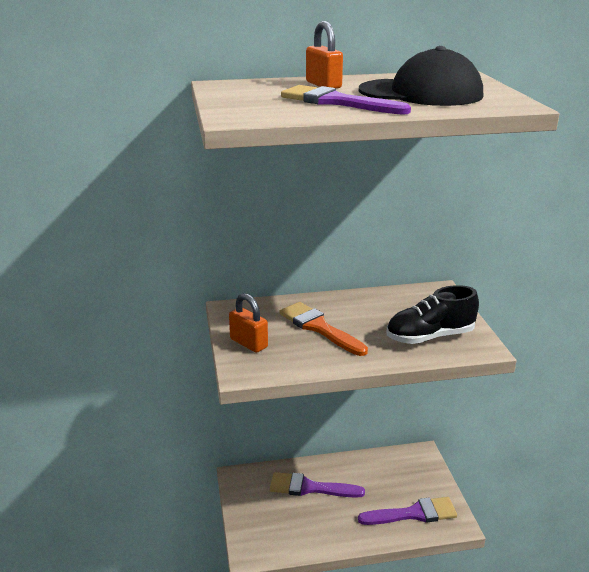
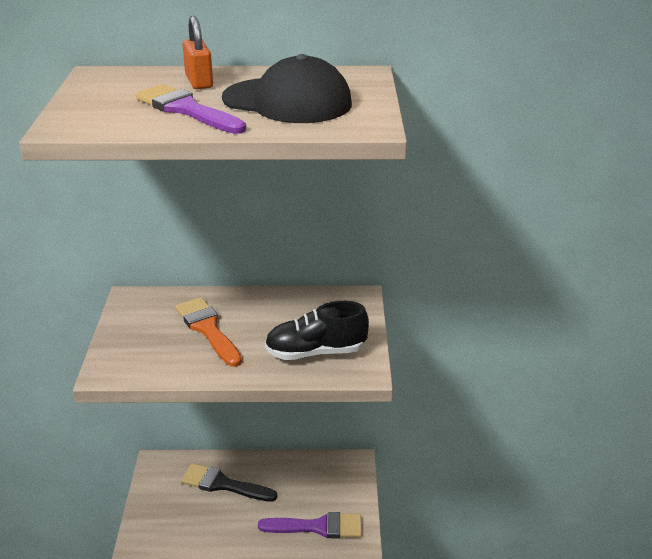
camera: 10 degrees right, 5 degrees up
orange padlock [229,293,268,353] -> none
purple brush [270,472,365,498] -> black brush [181,463,277,502]

